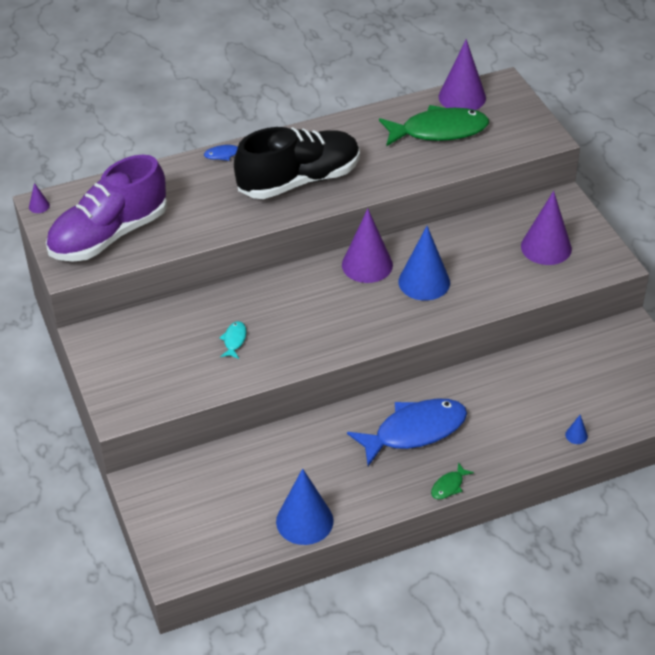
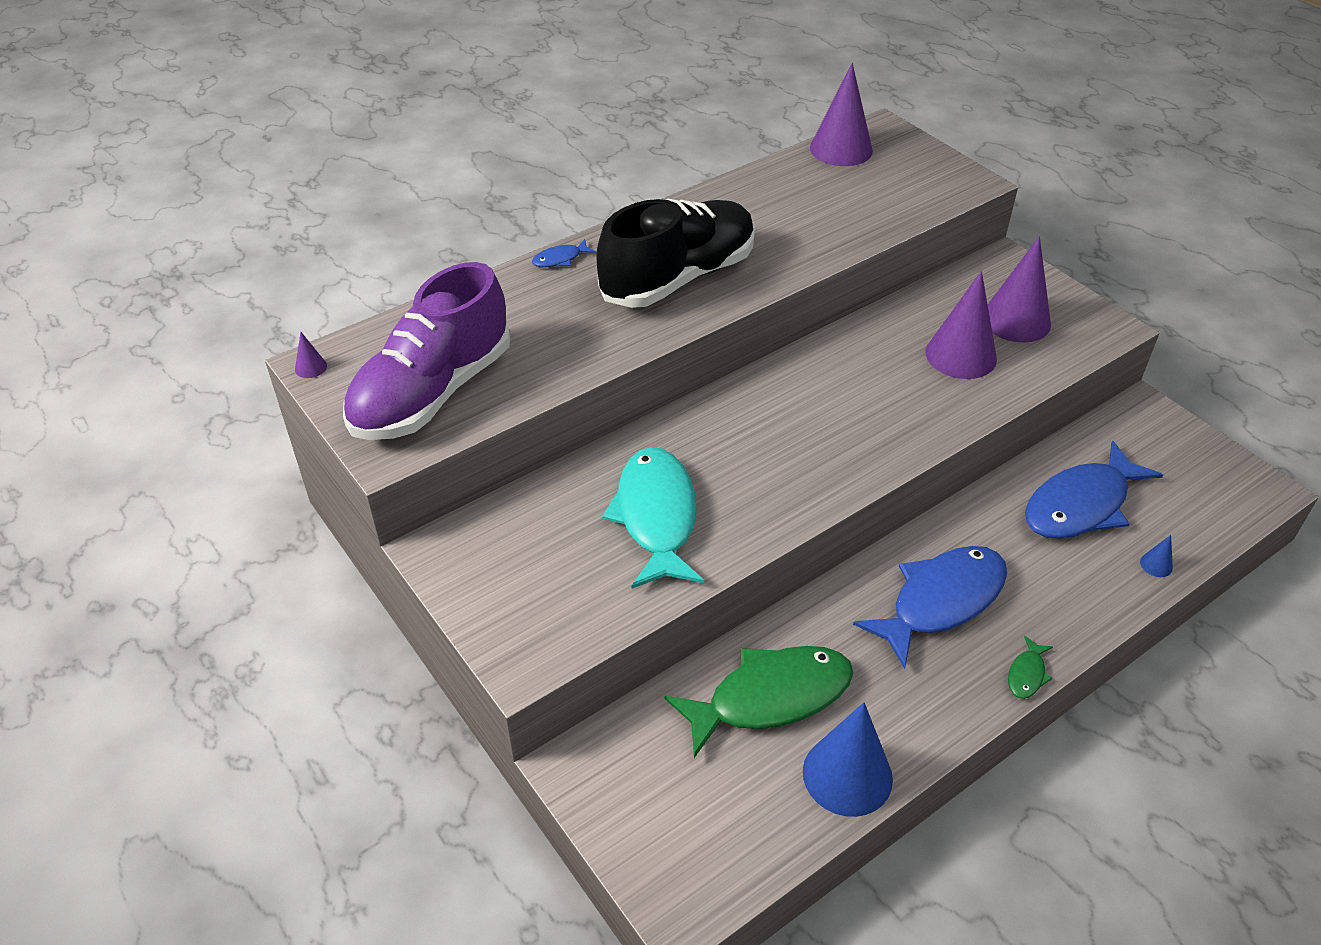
camera: 15 degrees left, 0 degrees up
turquoise fish [220,321,247,359] -> turquoise fish [602,447,704,589], size x2.42
purple cone [342,209,393,283] -> purple cone moved to [926,271,997,379]
green fish [379,105,489,147] -> green fish moved to [664,646,854,758]
blue cone [399,226,450,301] -> none
none -> blue fish [1025,441,1163,539]

